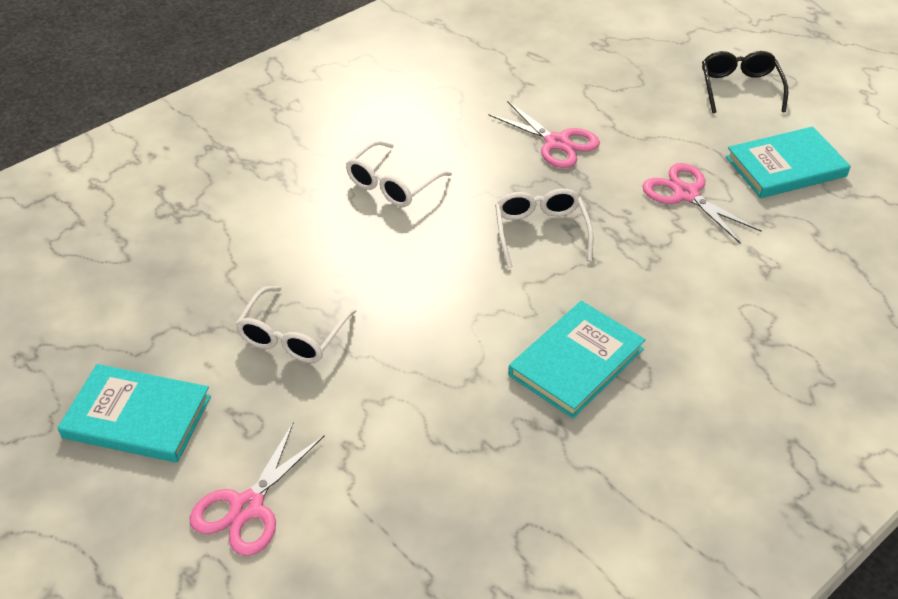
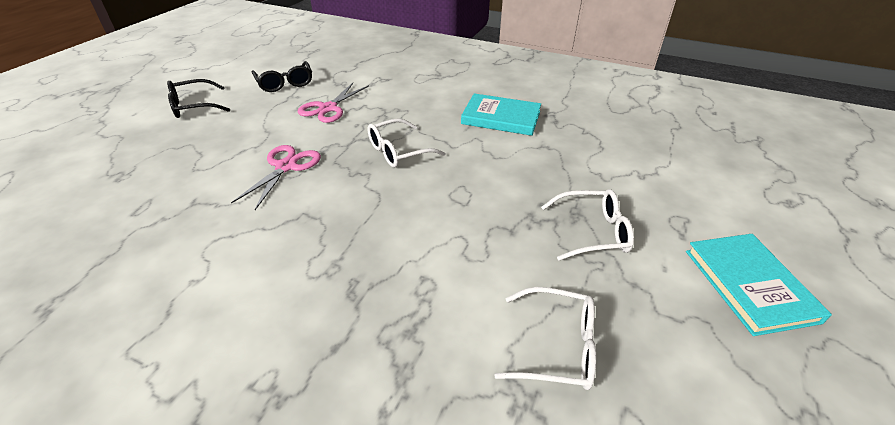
camera: 115 degrees left, 5 degrees down
pink scissors [190,422,325,556] -> none
white glasses [346,140,452,207] -> white glasses moved to [494,287,596,390]
turquoise book [726,126,851,198] -> black glasses [252,61,312,92]

